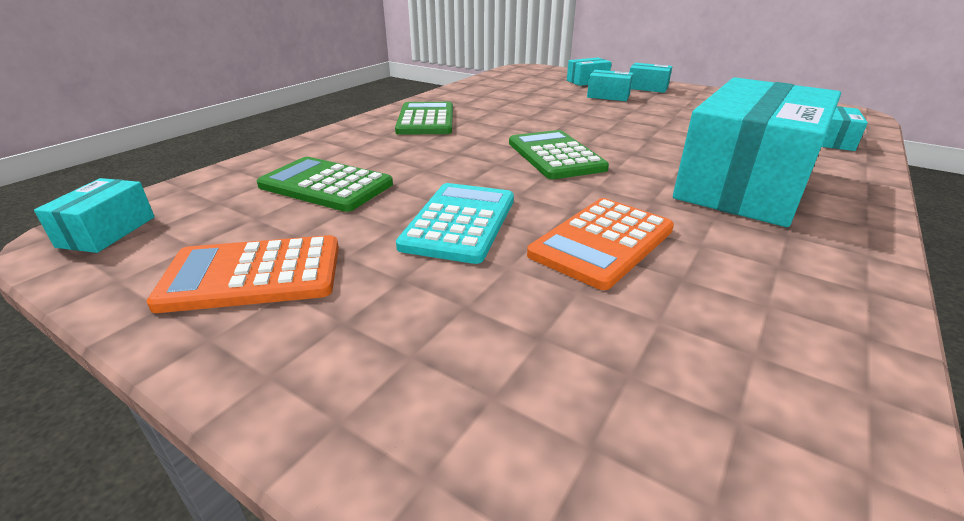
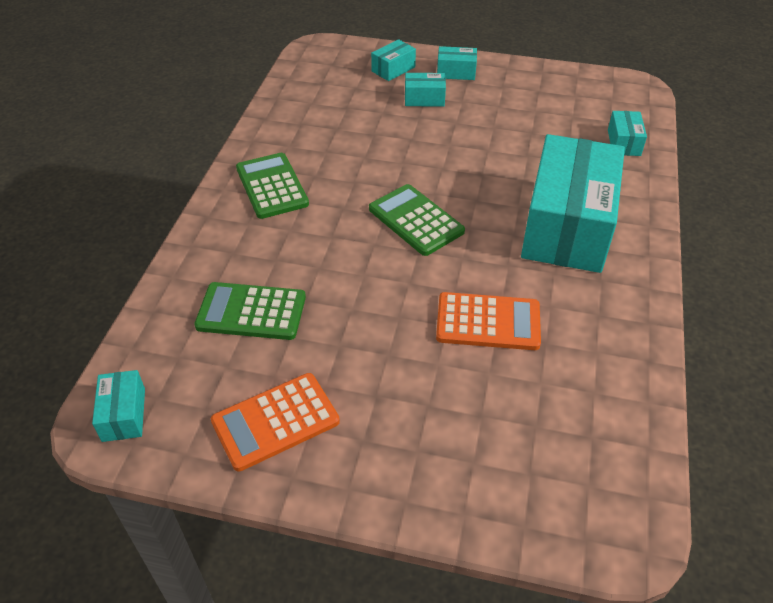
camera: 20 degrees left, 15 degrees up
turquoise calculator [396,183,514,264] -> none
orange calculator [527,198,674,290] -> orange calculator turned 105 degrees counterclockwise [436,292,541,350]

